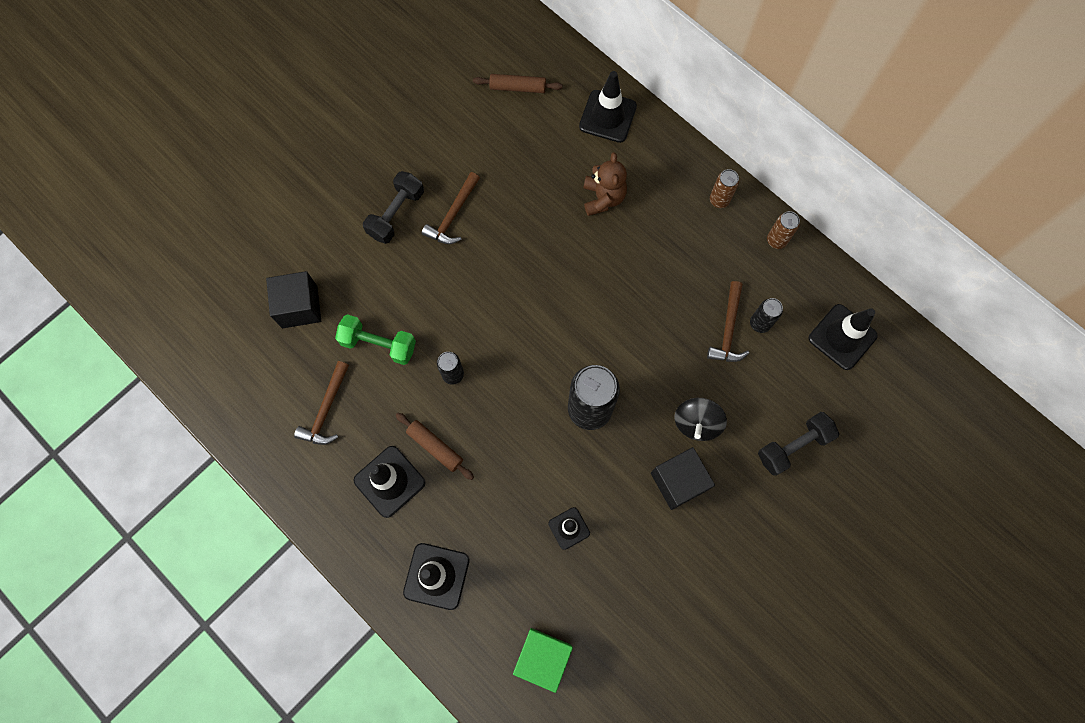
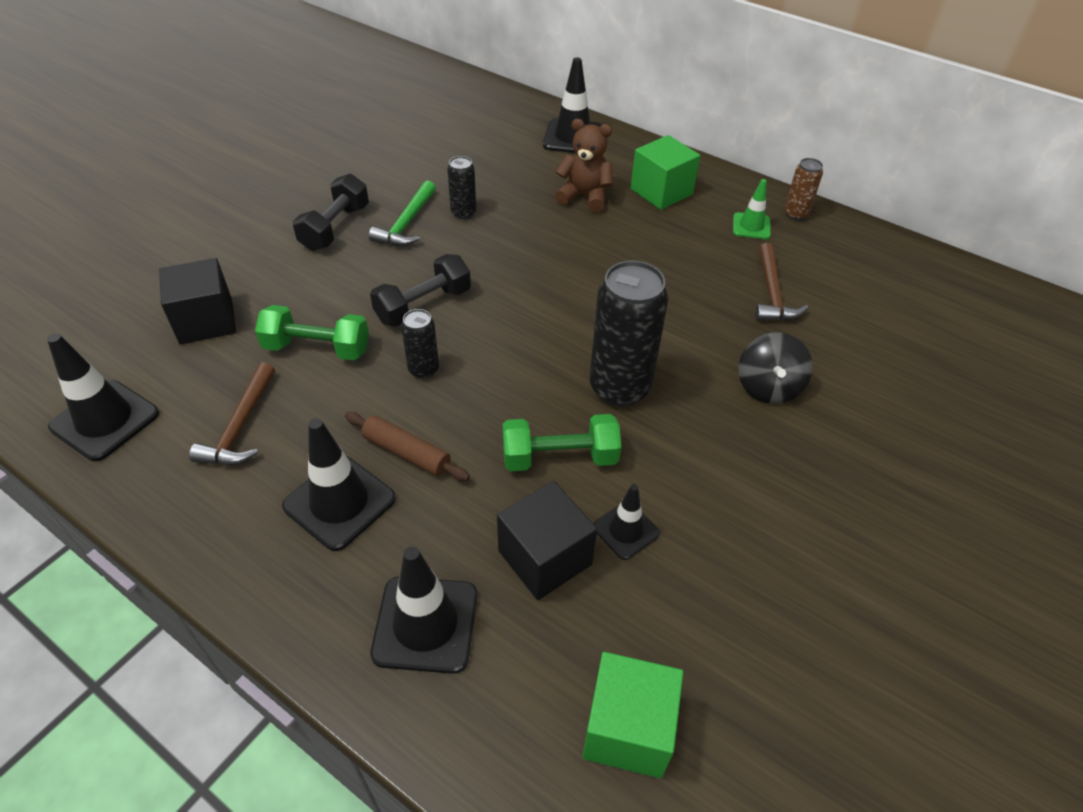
camera: 10 degrees left, 25 degrees down
brown hammer [422,172,480,244] -> green hammer [369,181,436,246]
brown rolling pin [473,74,563,93] -> none
brown teddy bear [583,152,627,216] -> brown teddy bear turned 60 degrees counterclockwise [555,119,613,212]
black cube [651,447,715,510] -> black cube moved to [497,481,597,600]
brown can [710,169,739,208] -> none
black can [750,298,783,333] -> black can moved to [447,156,476,219]
black dumbbell [758,412,839,476] -> black dumbbell moved to [370,254,471,327]
black traffic cone [809,304,878,370] -> black traffic cone moved to [47,333,159,461]
none -> green dumbbell [502,414,621,471]
none -> green cube [631,135,700,210]
none -> green traffic cone [733,179,771,239]

